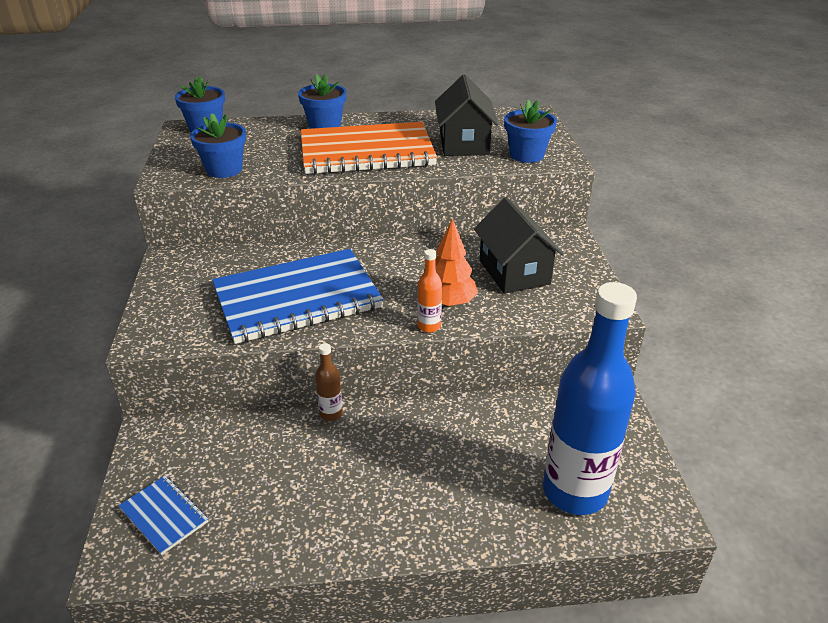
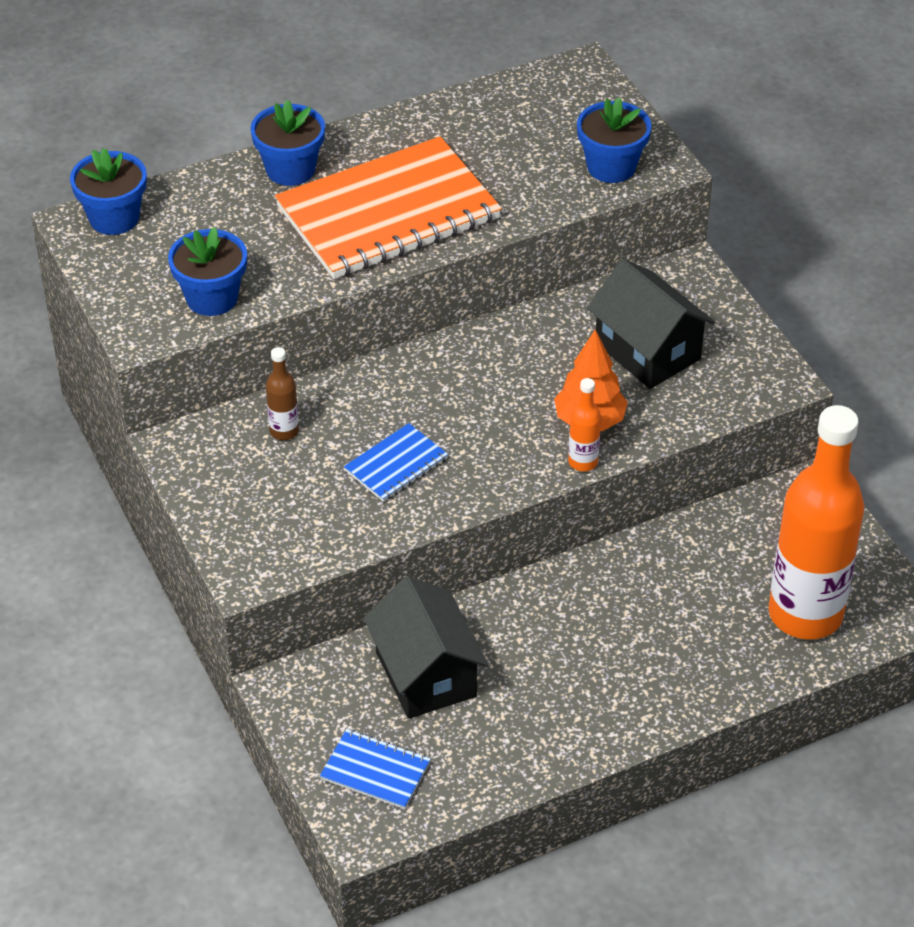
camera: 20 degrees left, 10 degrees up
blue notebook [212,249,383,344] -> blue notebook [344,423,448,502], size x0.44
brown bottle [315,343,343,421] -> brown bottle moved to [266,347,299,440]
black house [435,75,499,156] -> black house moved to [363,576,488,719]
blue bottle [543,282,637,515] -> orange bottle [768,405,864,640]

